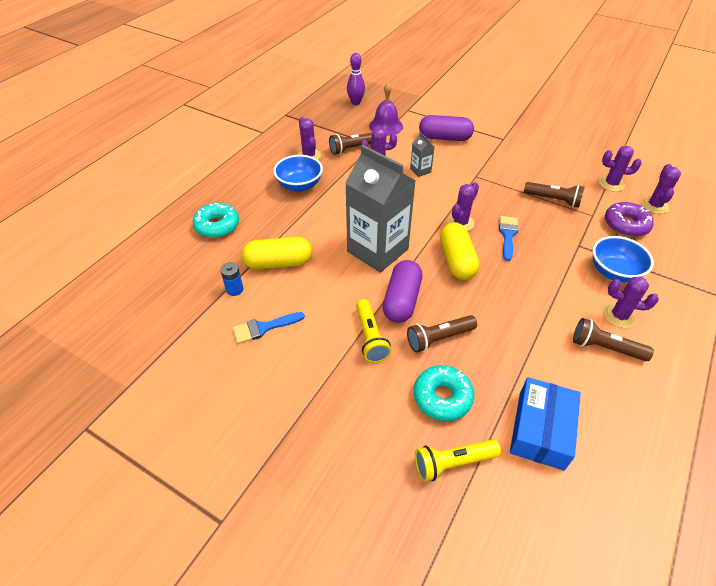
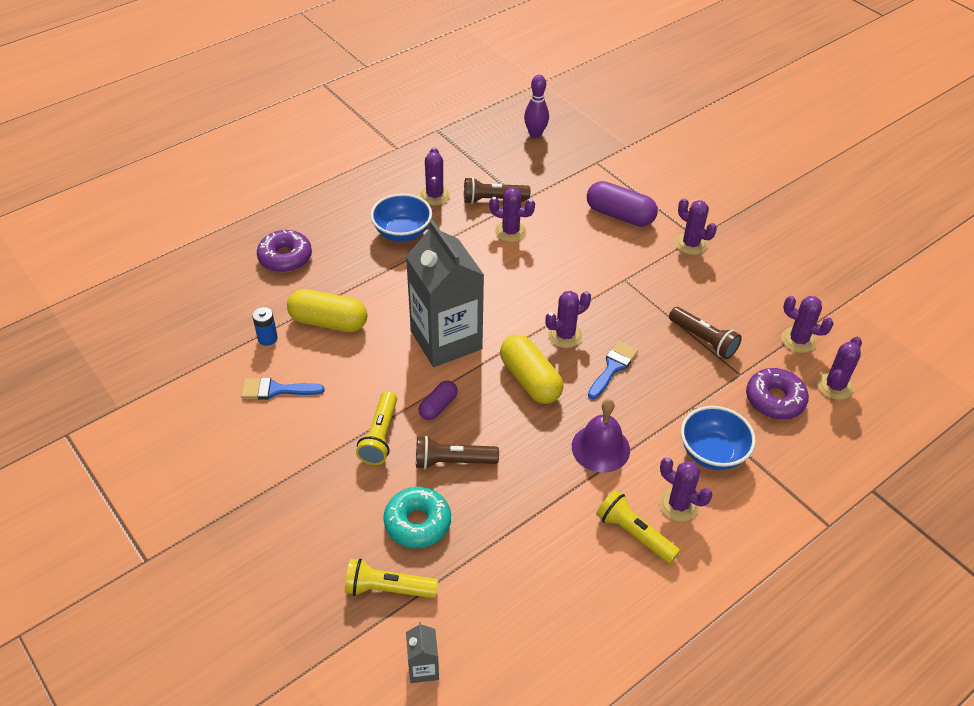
camera: 20 degrees right, 0 degrees up
turquoise donut [192,203,239,238] -> purple donut [257,230,312,272]
purple bell [369,83,403,136] -> purple bell moved to [572,399,630,473]
purple capsule [382,260,422,323] -> purple capsule [418,380,458,420], size x0.57
grey carton [410,132,435,177] -> grey carton moved to [406,622,439,683]
yellow capsule [440,222,480,280] -> yellow capsule turned 45 degrees counterclockwise [500,335,564,404]
blue box [510,377,581,471] -> none
brown flashlight [573,318,654,361] -> yellow flashlight [596,490,680,564]
none -> purple cactus [675,198,717,255]

